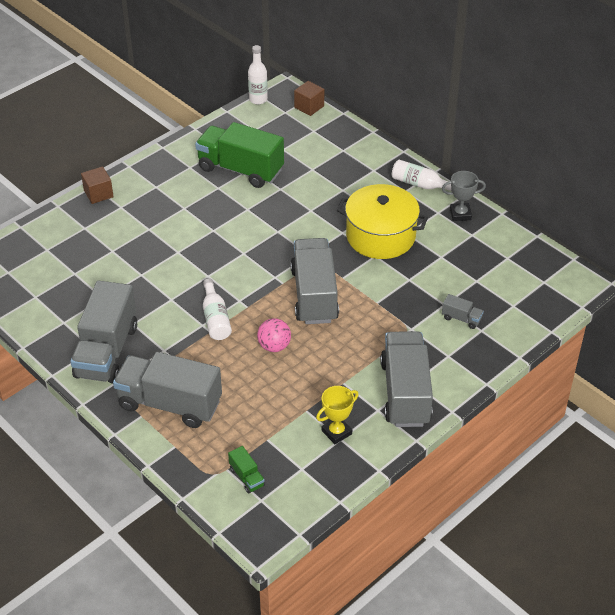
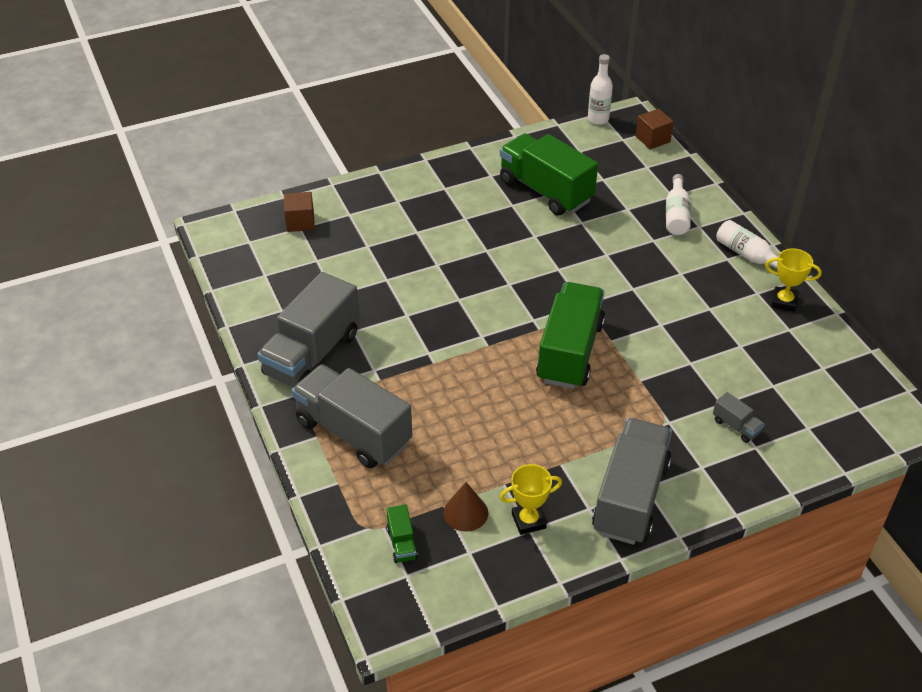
camera: 20 degrees right, 0 degrees up
brown cube [81,166,114,204] -> brown cube moved to [284,192,315,232]
white bottle [203,278,232,340] -> white bottle moved to [666,174,691,235]
pink ball [257,318,291,352] -> none
grey truck [290,238,339,324] -> green truck [536,282,605,389]
yellow pot [337,184,428,259] -> none
grey trophy [442,171,486,221] -> yellow trophy [765,248,822,312]
none -> brown cone [443,482,488,532]

